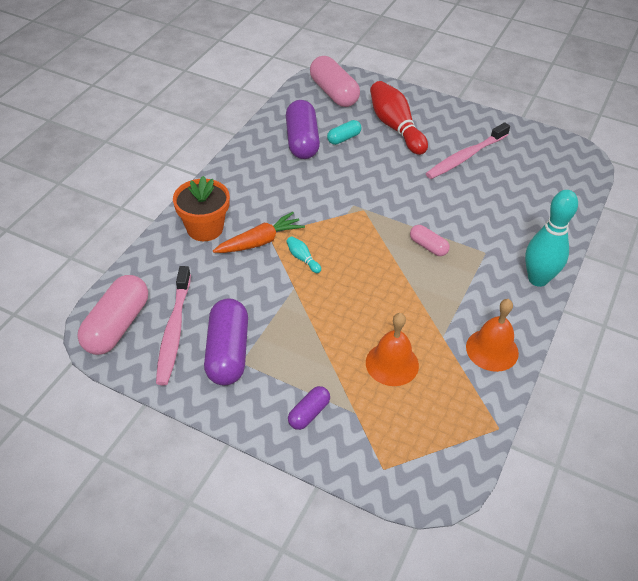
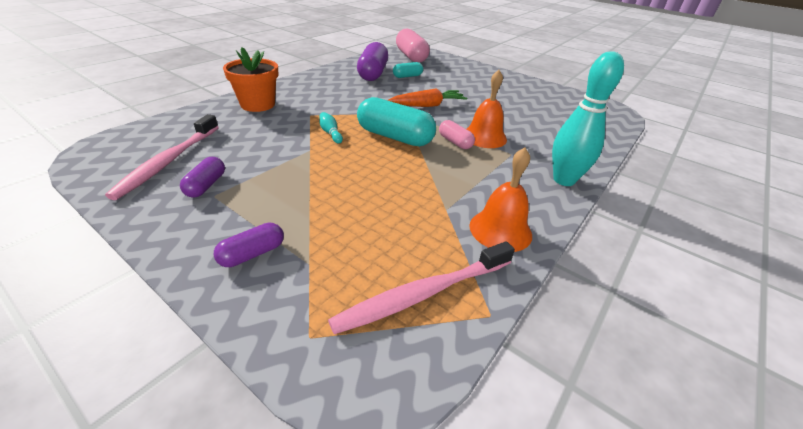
camera: 10 degrees right, 10 degrees down
pink capsule [77,275,148,355] -> none
purple capsule [204,298,248,386] -> purple capsule [180,157,225,198], size x0.52
orange carrot [213,212,305,253] -> orange carrot moved to [388,88,467,107]
orange bell [366,313,419,386] -> orange bell moved to [467,70,507,148]
red bowling pin [370,81,428,155] -> none
pink toothbrush [426,122,510,179] -> pink toothbrush moved to [328,241,515,334]
none -> turquoise capsule [357,97,436,147]

